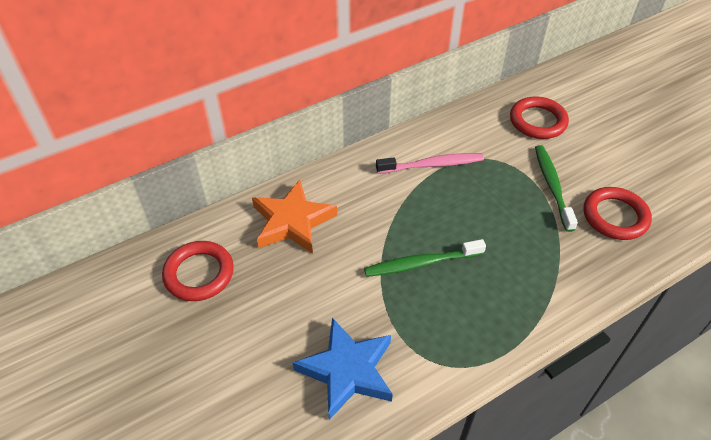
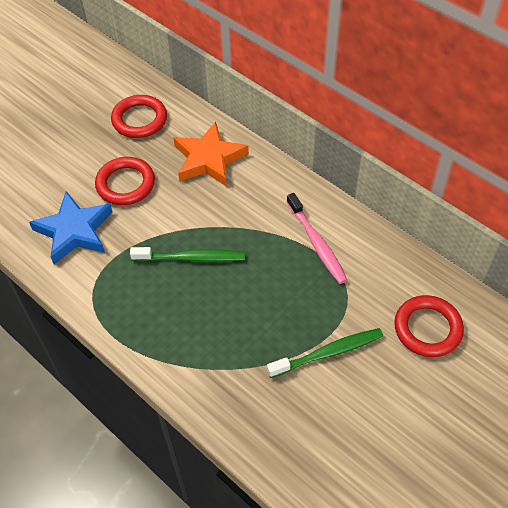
camera: 75 degrees right, 5 degrees up
green toothbrush [364,239,486,277] -> green toothbrush turned 120 degrees clockwise [130,247,245,262]
red ring [583,187,652,240] -> red ring moved to [95,157,155,205]

